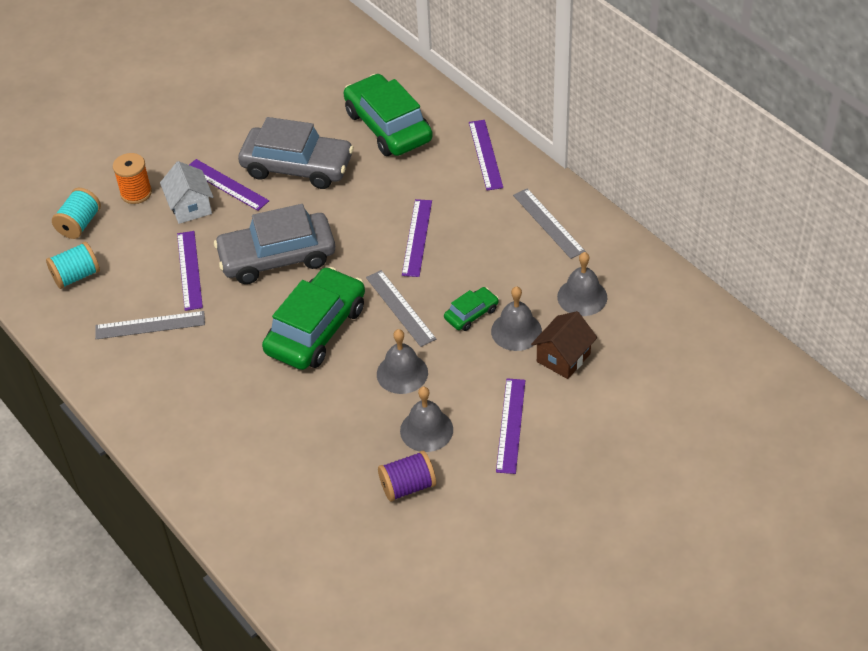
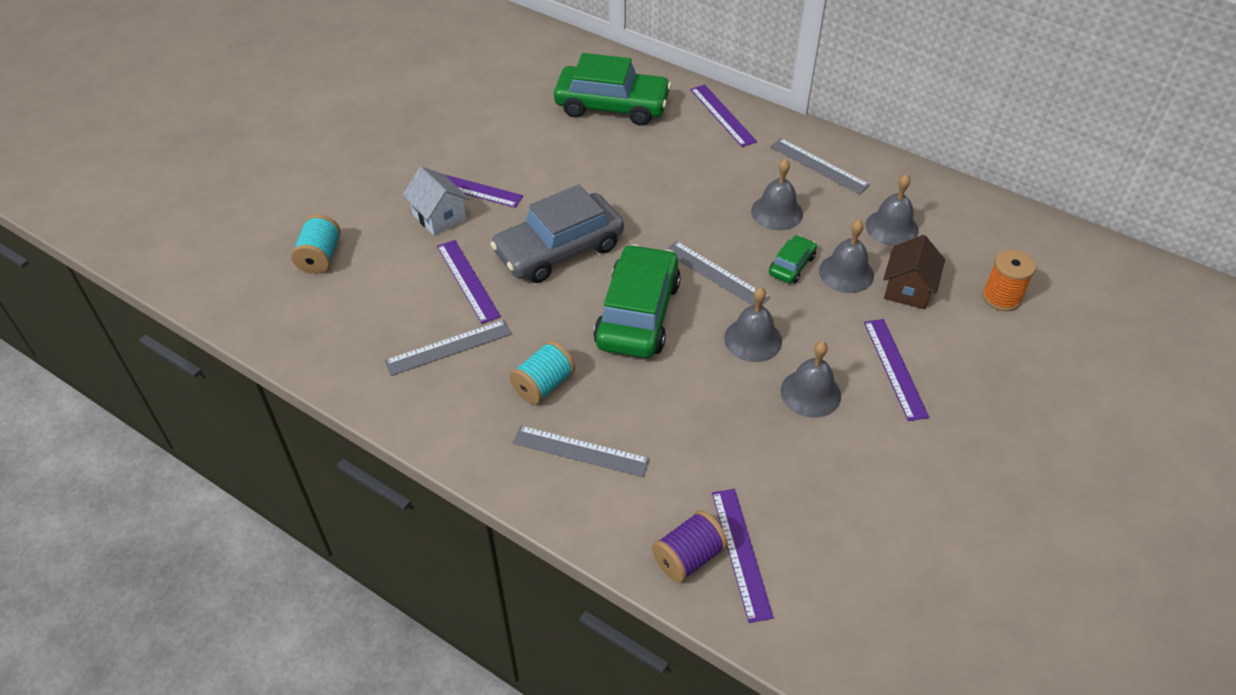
camera: 20 degrees left, 0 degrees up
turquoise spool [46,242,100,289] -> turquoise spool moved to [509,341,575,405]
orange spool [113,153,152,204] -> orange spool moved to [982,250,1036,311]
grey car [238,117,354,189] -> none
green car [344,74,433,156] -> green car turned 150 degrees clockwise [554,53,672,126]
purple spool [378,451,436,502] -> purple spool moved to [652,510,728,583]
purple ruler [402,199,432,277] -> purple ruler moved to [712,489,774,623]
none -> grey ruler [513,425,650,477]
none -> grey bell [751,159,803,230]

